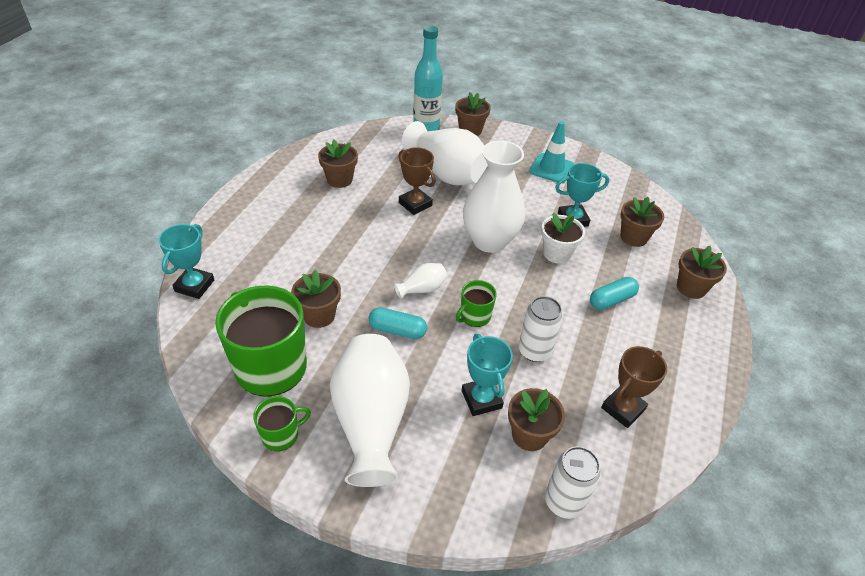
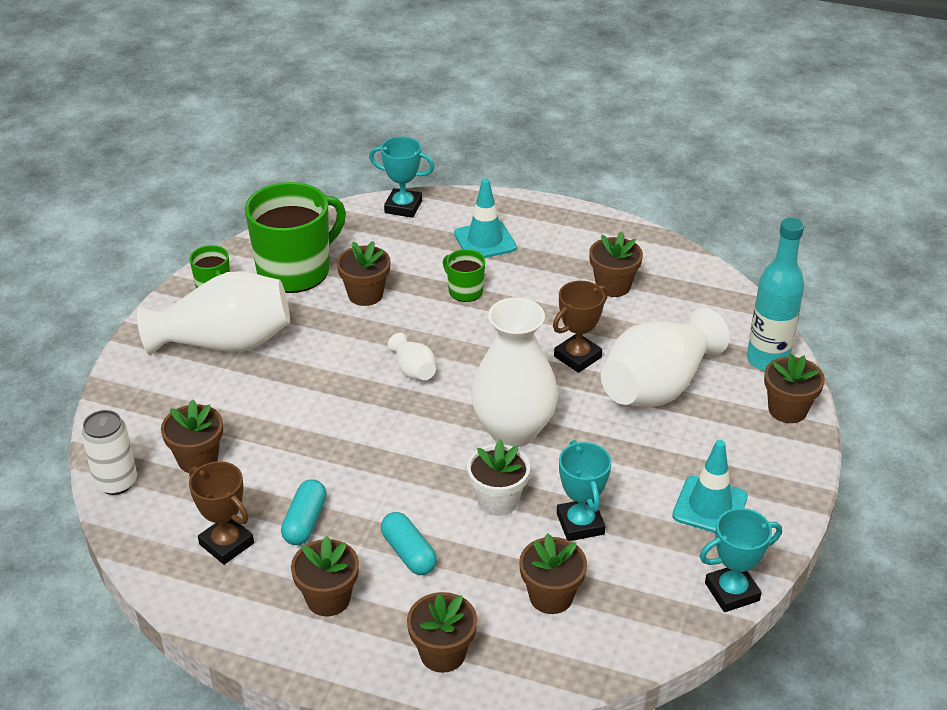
camera: 90 degrees right, 5 degrees down
turquoise capsule [368,307,427,339] -> turquoise capsule moved to [281,479,327,545]
green mug [456,280,497,327] -> green mug moved to [443,249,485,302]
turquoise trophy [462,334,513,416] -> turquoise trophy moved to [700,508,782,612]
white can [519,296,563,362] -> none
none -> brown flower pot [291,536,359,616]
none -> turquoise traffic cone [454,178,517,258]

